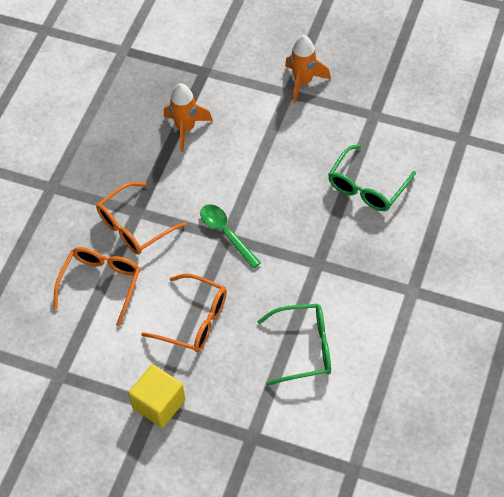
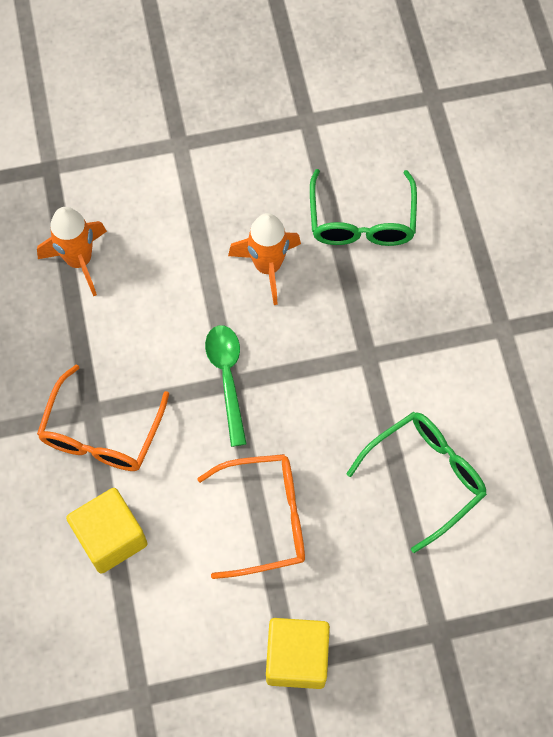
camera: 35 degrees left, 10 degrees up
orange glasses [54,247,140,327] -> yellow cube [66,488,148,574]
green spoon [200,205,261,269] -> green spoon turned 60 degrees clockwise [205,325,247,447]
orange rocket [285,35,331,103] -> orange rocket moved to [228,213,301,305]

